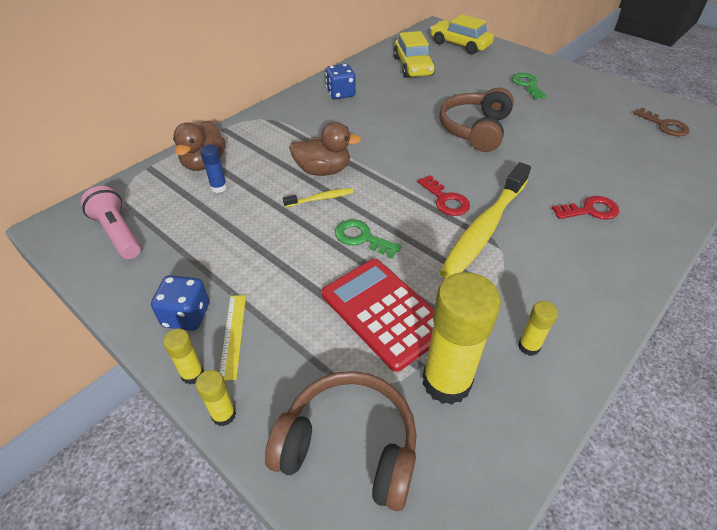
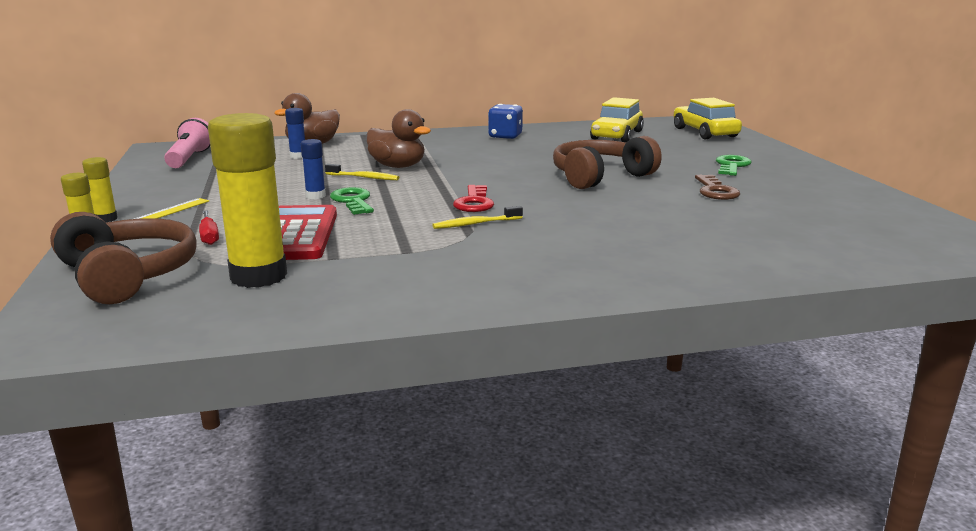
camera: 35 degrees right, 25 degrees down
blue dice [151,275,209,331] -> none
yellow toothbrush [440,162,531,278] -> yellow toothbrush [432,206,523,229], size x0.43
yellow glue stick [518,301,558,356] -> none
red key [552,196,619,220] -> none
brown key [633,108,690,136] -> brown key moved to [695,175,740,200]
none -> red screwdriver [199,210,219,245]
none -> blue glue stick [301,139,326,199]

